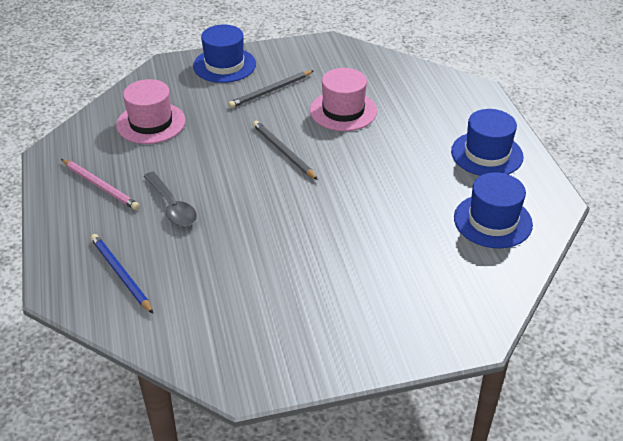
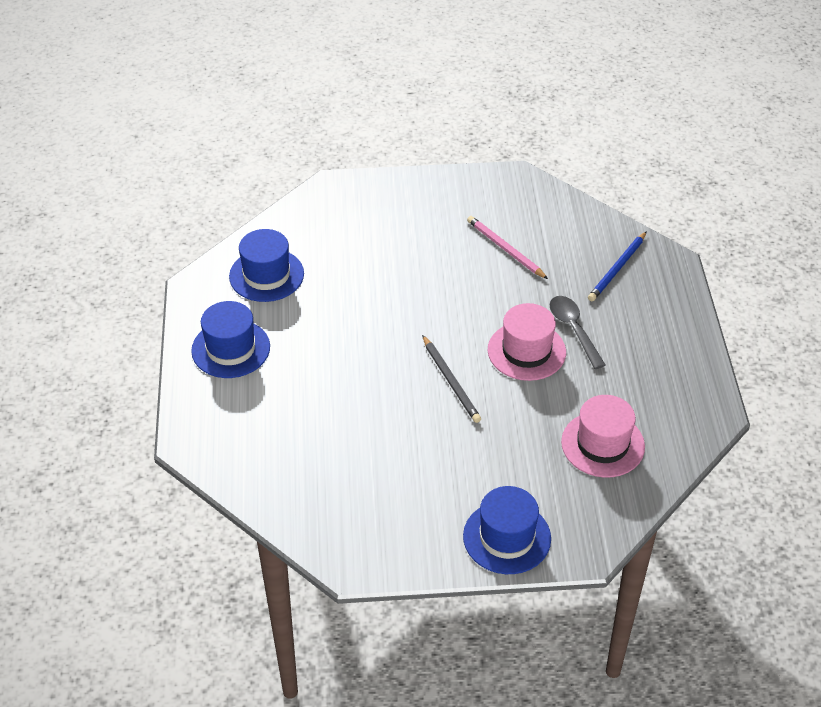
camera: 170 degrees left, 5 degrees up
pink pencil [61,159,140,210] -> pink pencil moved to [467,216,548,279]
blue pencil [91,234,153,314] -> blue pencil turned 60 degrees clockwise [588,231,647,301]
grey pencil [228,70,314,108] -> none
pink hat [310,68,377,131] -> pink hat moved to [488,303,566,381]

